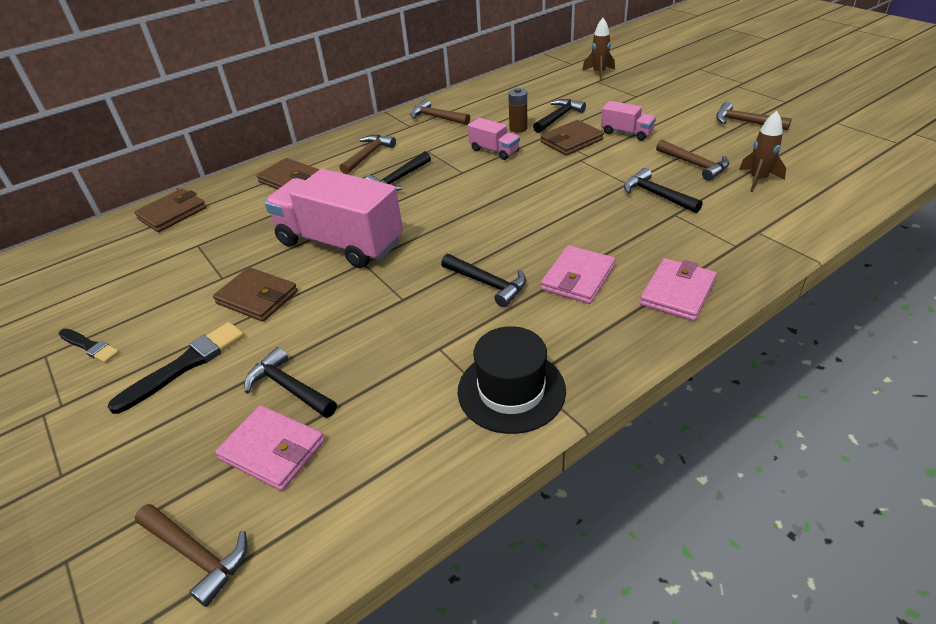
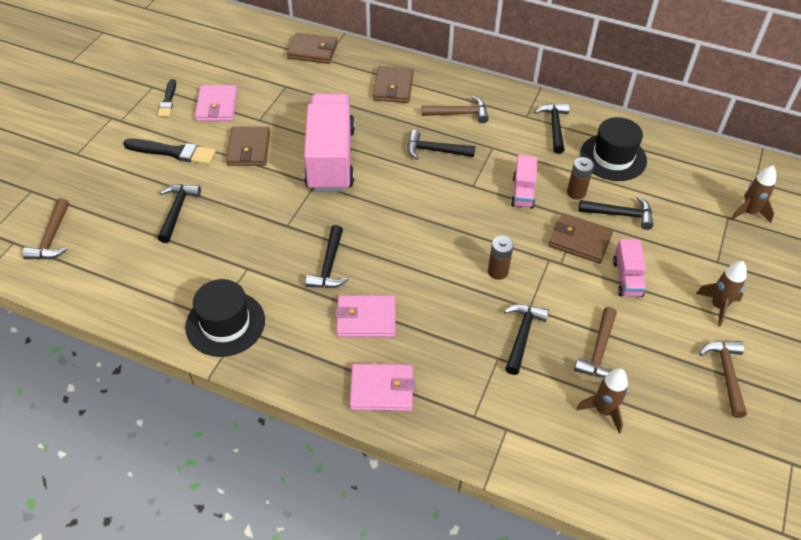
camera: 55 degrees right, 10 degrees up
pink wallet [215,405,325,491] -> pink wallet moved to [195,85,238,122]
brown hammer [410,99,470,125] -> black hammer [534,103,570,154]
none -> brown battery [488,236,514,280]
none -> black hat [580,117,647,181]
none -> brown rocket [696,261,747,327]

